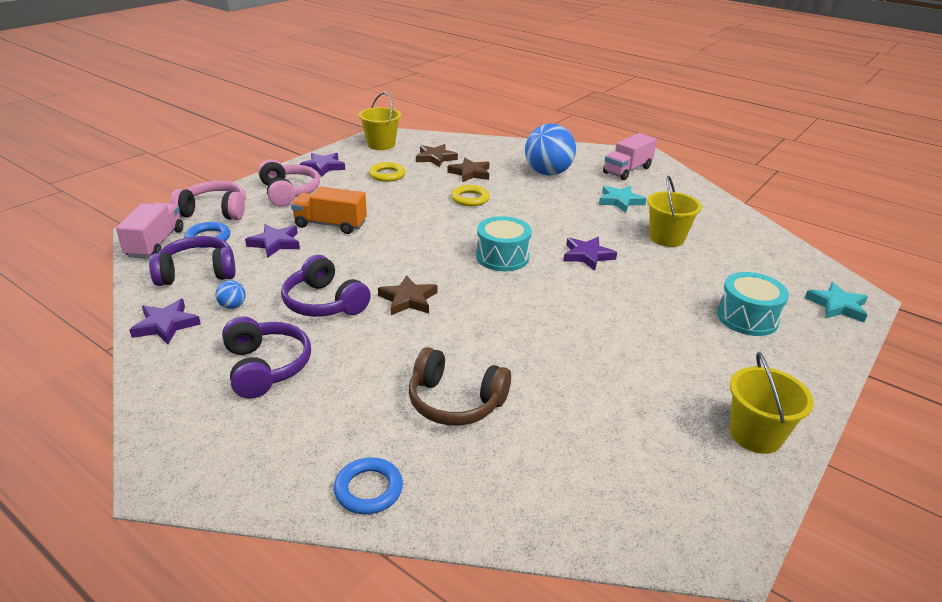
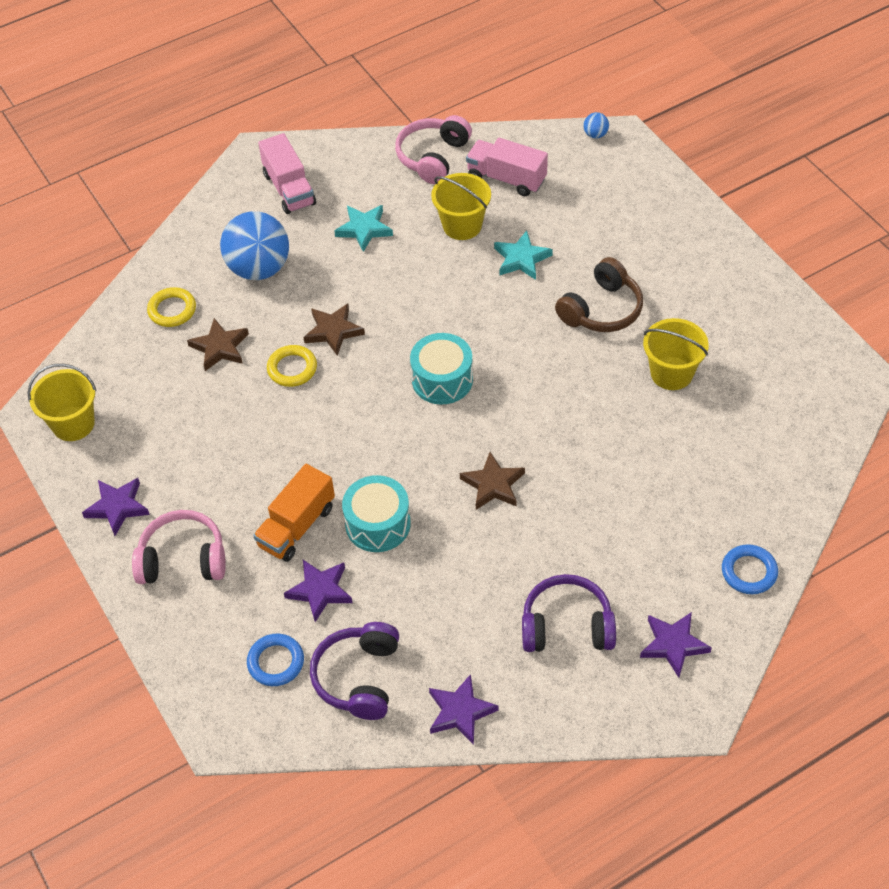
camera: 65 degrees left, 20 degrees up
pink truck [116,202,183,259] -> pink truck moved to [466,138,548,196]
pink headphones [170,181,246,220] -> pink headphones moved to [395,115,472,184]
blue ball [216,280,246,309] -> blue ball moved to [583,112,609,139]
purple headphones [281,255,371,317] -> none
yellow ring [369,162,406,182] -> yellow ring moved to [147,287,196,327]
brown headphones [409,347,511,425] -> brown headphones moved to [555,257,643,332]
brown star [416,144,458,167] -> brown star moved to [303,304,365,356]
purple star [563,237,617,271] -> purple star moved to [640,612,712,677]
turquoise drum [717,272,789,336] -> turquoise drum moved to [342,475,411,552]
yellow bucket [730,352,814,454] -> yellow bucket moved to [643,318,709,390]
turquoise star [805,282,868,322] -> turquoise star moved to [494,231,553,280]

